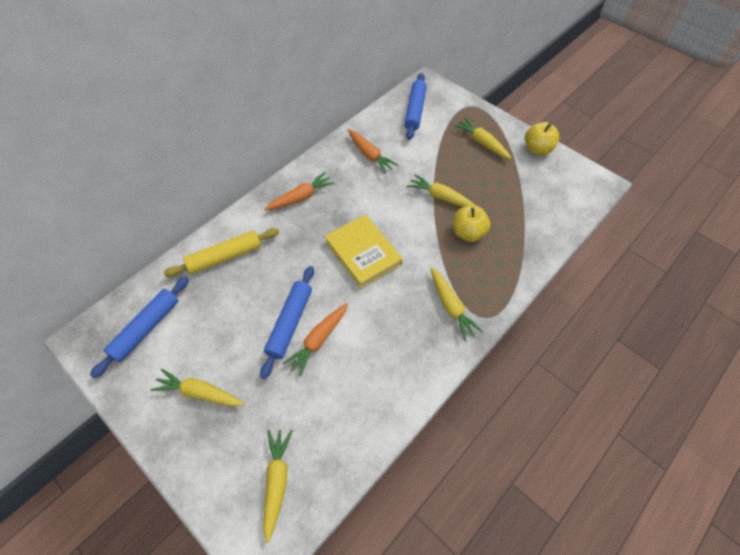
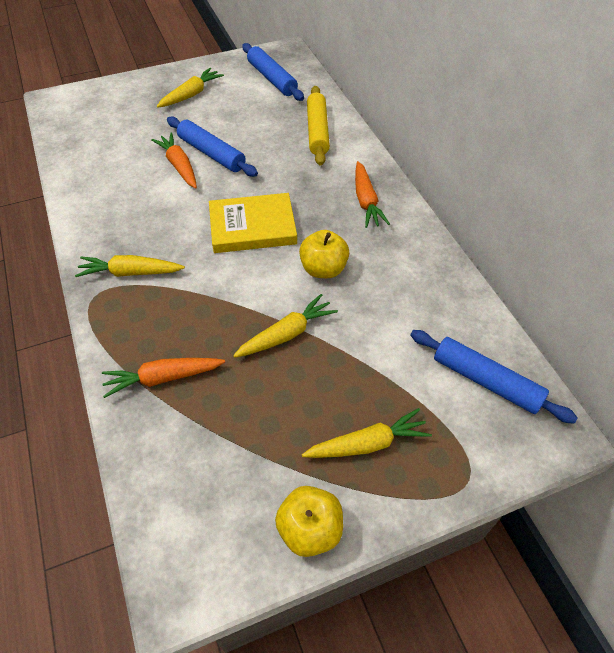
camera: 115 degrees right, 5 degrees down
yellow carrot [263,430,292,543] -> none
orange carrot [348,129,398,174] -> orange carrot moved to [102,358,225,398]
yellow apple [453,206,490,242] -> yellow apple moved to [299,230,349,278]

